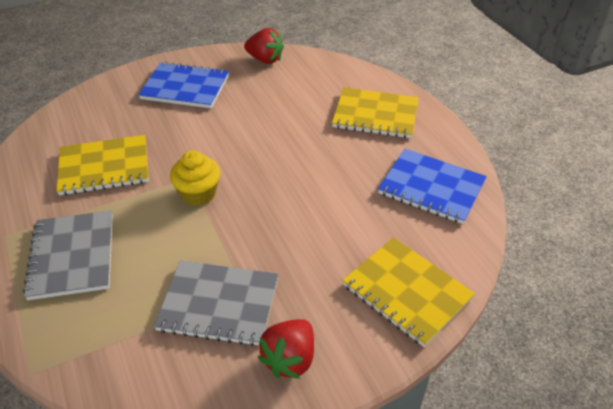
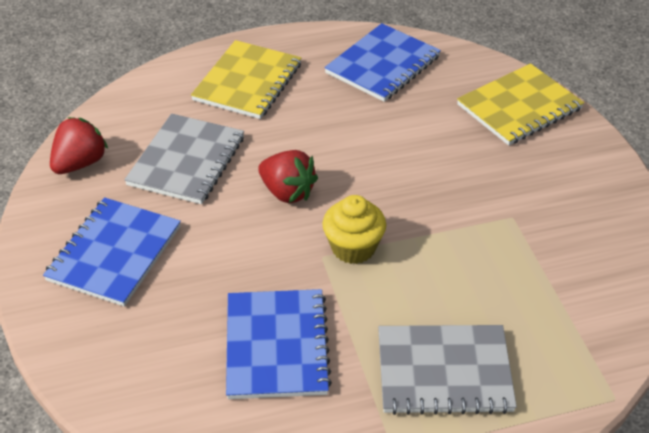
camera: 80 degrees left, 0 degrees up
yellow notebook [57,135,149,195] -> blue notebook [226,289,332,399]
grey notebook [154,260,279,346] -> grey notebook moved to [124,113,244,204]
red strawberry [258,319,314,379] -> red strawberry moved to [258,150,318,203]

